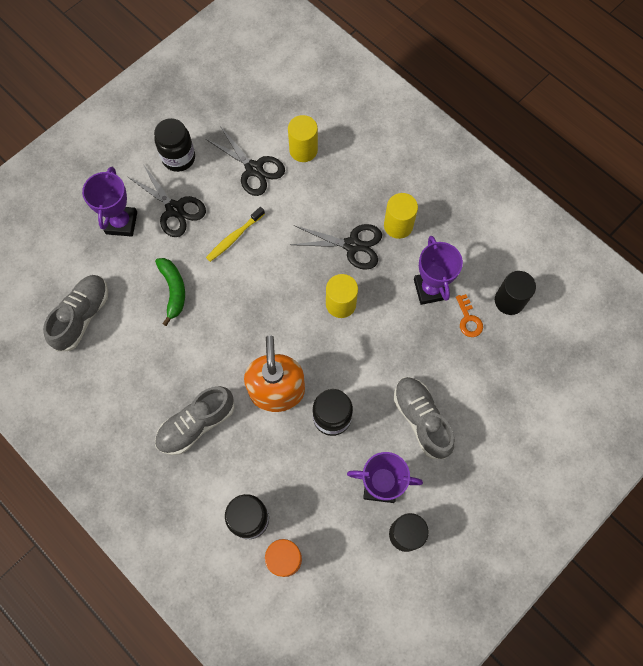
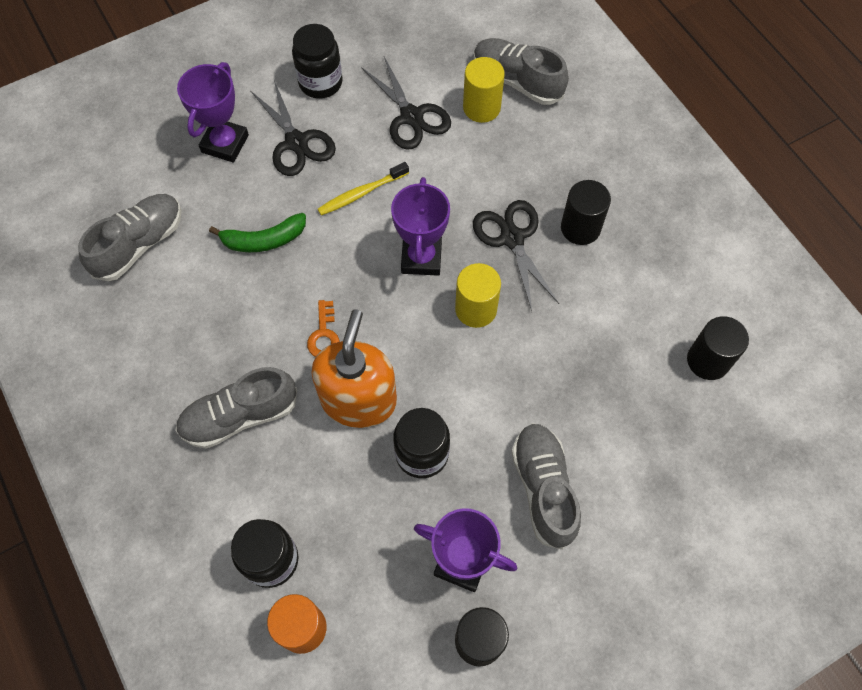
camera: 15 degrees right, 5 degrees down
green banana [155,258,185,326] -> green banana turned 75 degrees clockwise [209,213,306,252]
black scissors [291,224,382,270] -> black scissors turned 135 degrees counterclockwise [473,200,559,311]
yellow cylinder [384,193,418,239] -> black cylinder [561,180,611,245]
purple trophy [414,236,463,305] -> purple trophy moved to [391,177,450,276]
orange key [456,294,483,337] -> orange key moved to [307,300,340,357]
none -> grey shoe [474,38,569,105]

